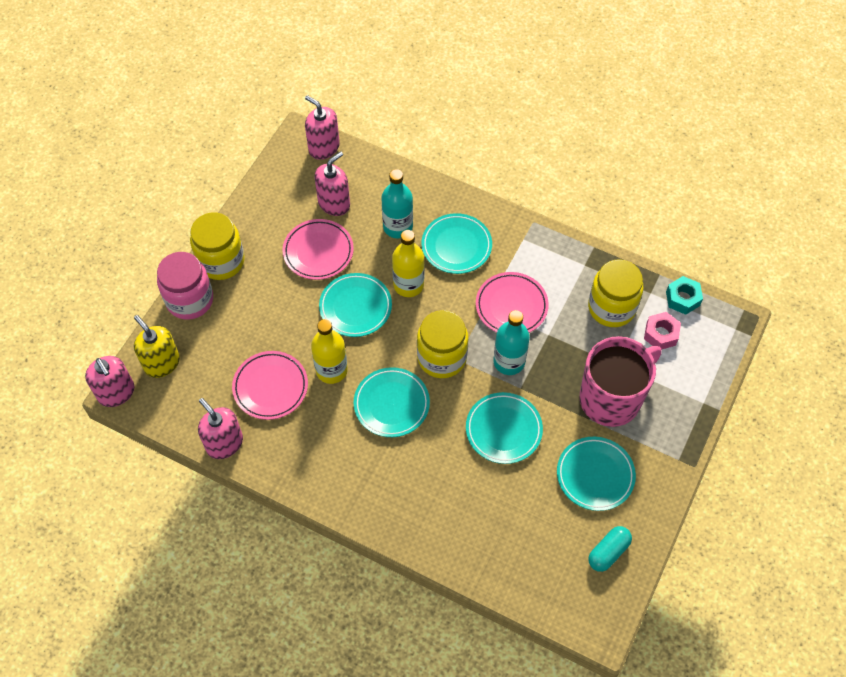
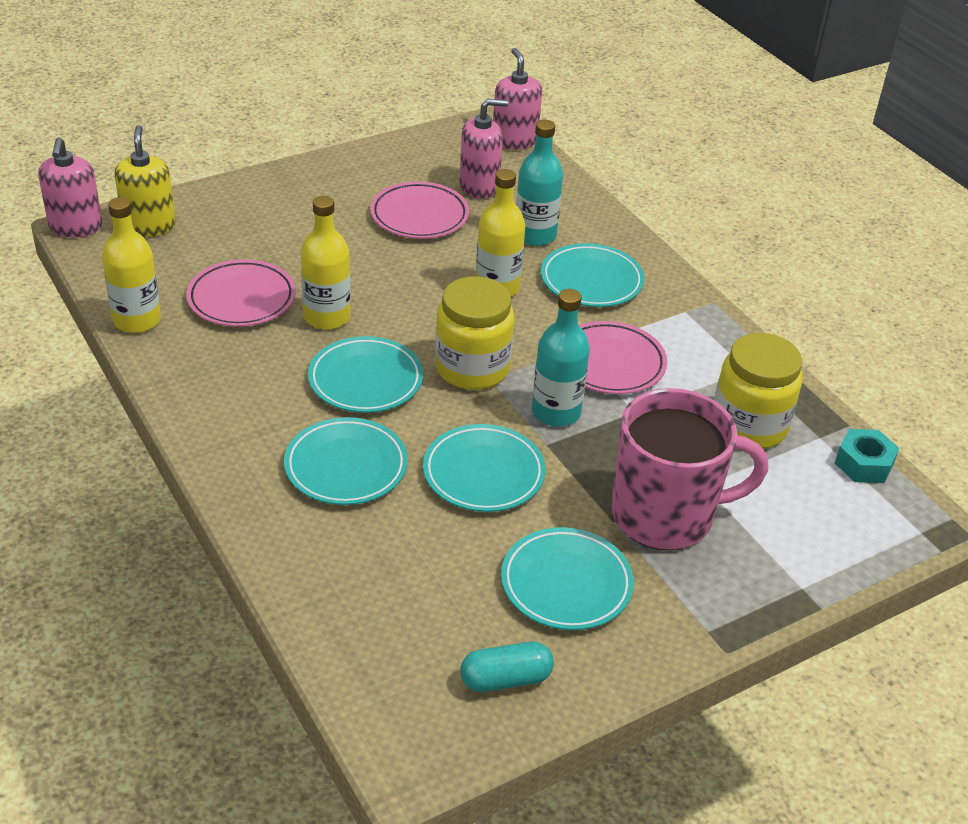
camera: 30 degrees right, 20 degrees down
pink jar [157,252,213,320] -> none
yellow jar [190,212,245,280] -> none
pink soap dispenser [198,398,243,459] -> yellow bottle [102,197,161,333]
turquoise plate [319,273,392,337] -> turquoise plate moved to [284,417,408,505]
pink nut [644,312,681,350] -> none

